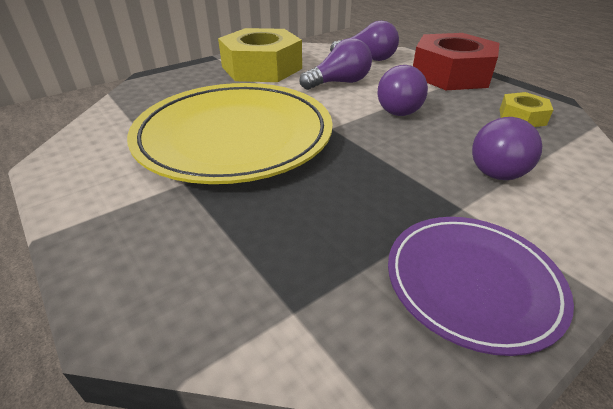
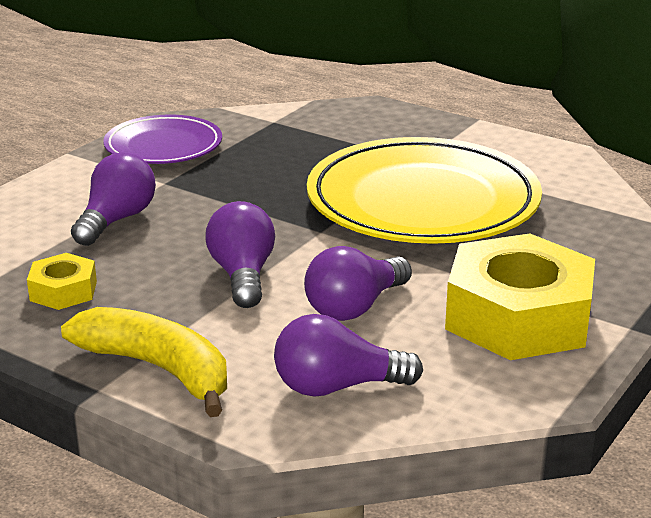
camera: 160 degrees right, 10 degrees down
red nut [413,33,499,90] -> yellow banana [61,307,227,417]

